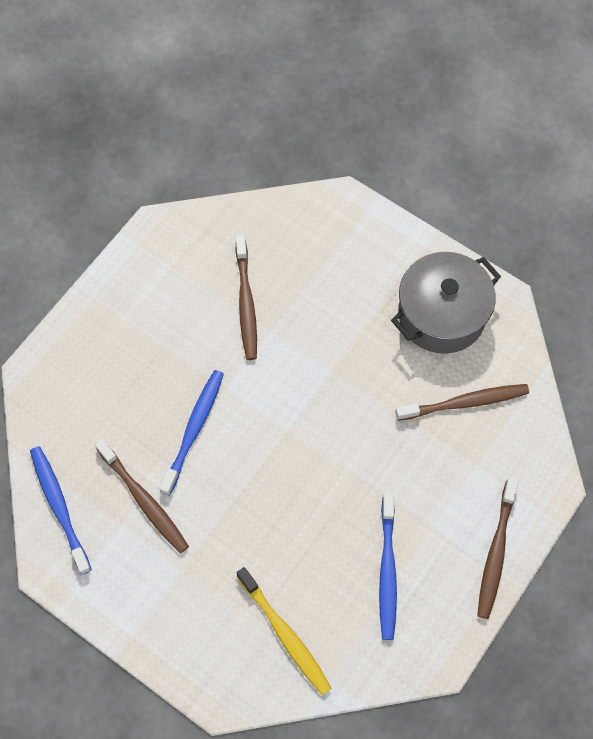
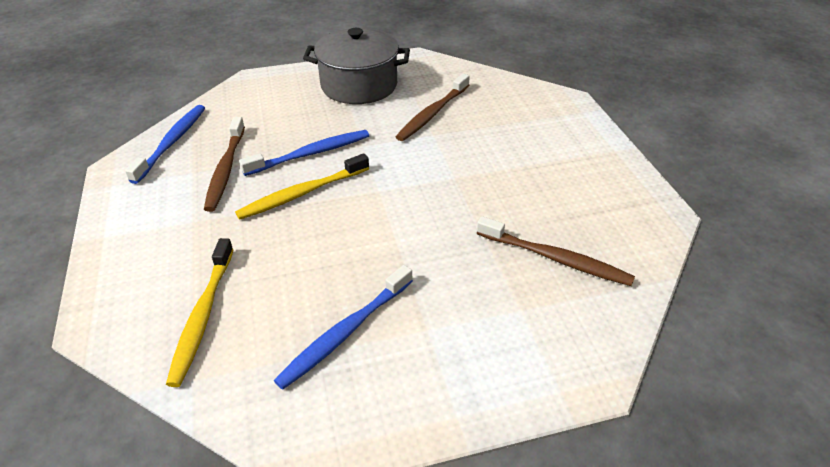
camera: 40 degrees right, 25 degrees down
grey pot [391,252,501,354] -> grey pot moved to [303,28,410,104]
brown toothbrush [477,477,518,619] -> none
none -> yellow toothbrush [235,153,369,220]

